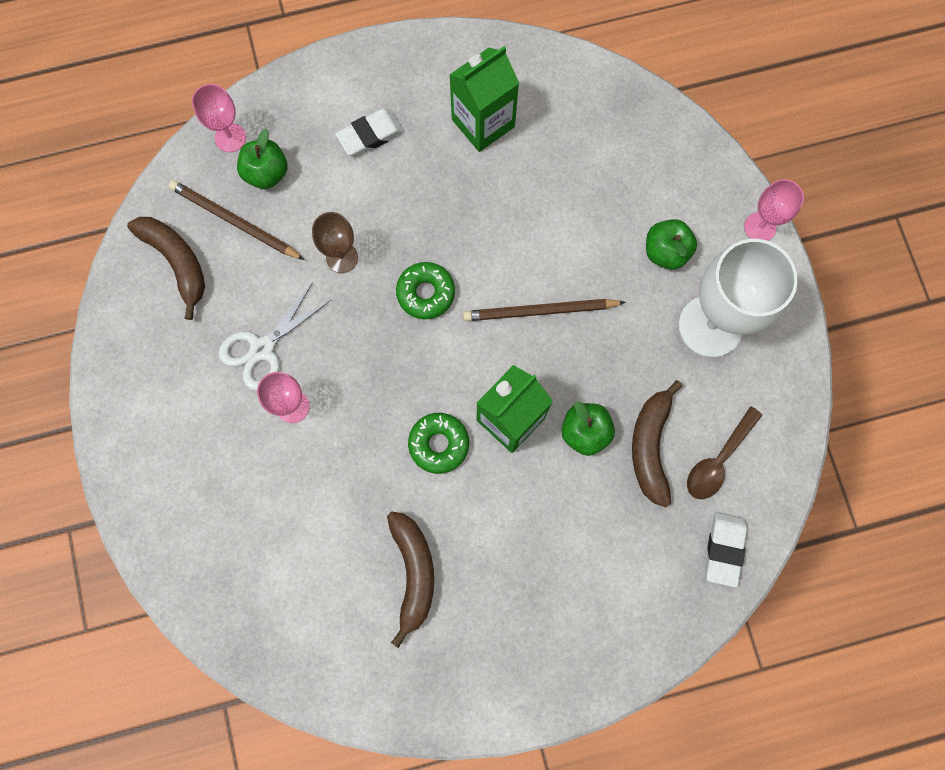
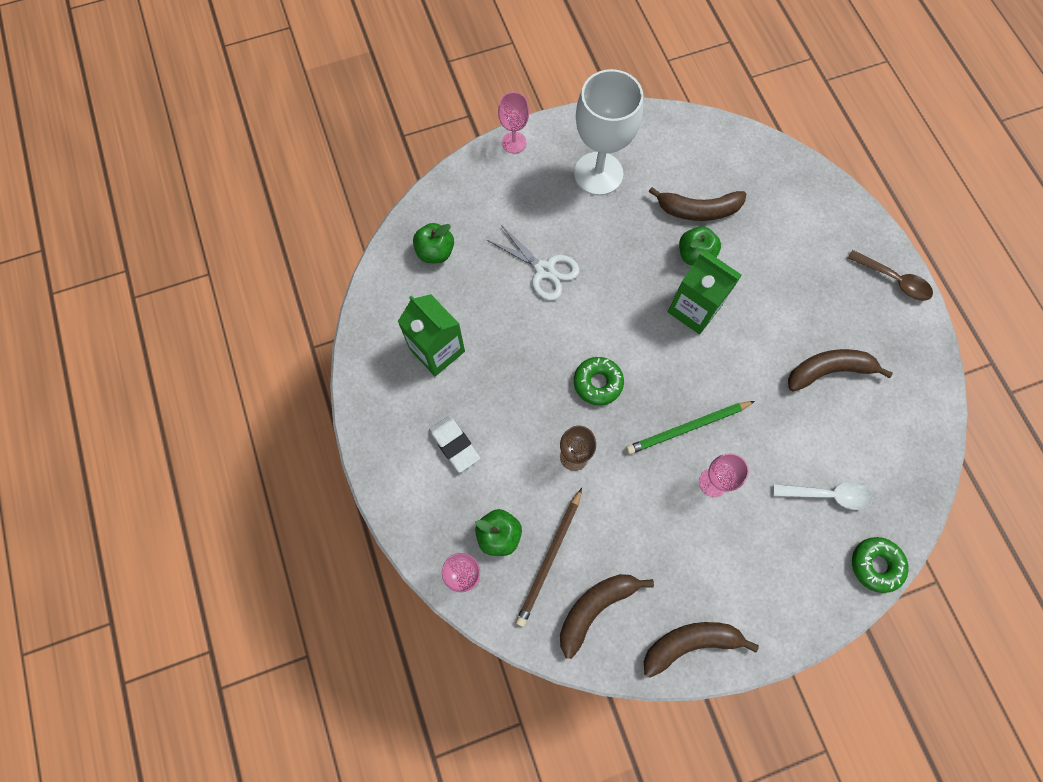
camera: 95 degrees left, 5 degrees down
white scissors [218,282,331,391] -> white scissors moved to [487,224,580,300]
green donut [408,413,469,474] -> green donut moved to [852,537,909,593]
brown pencil [463,299,626,321] -> none
green apple [646,219,697,270] -> green apple moved to [413,223,454,263]
brown spoon [687,406,762,499] -> brown spoon moved to [848,250,933,301]
white eraser [705,512,747,587] -> none
none -> green pencil [626,401,755,454]
none -> brown banana [644,622,759,678]
none -> white spoon [773,482,873,510]

